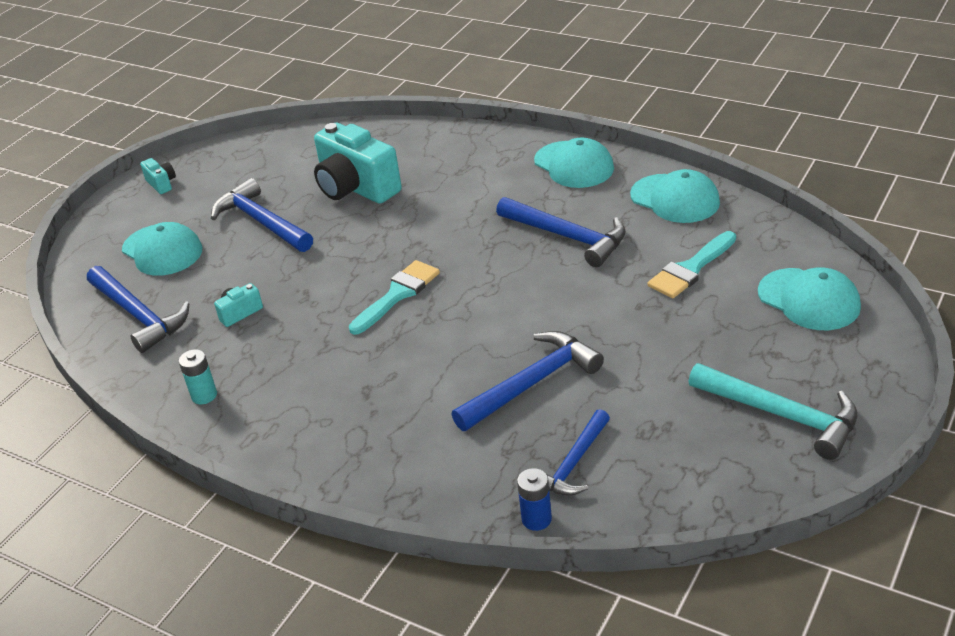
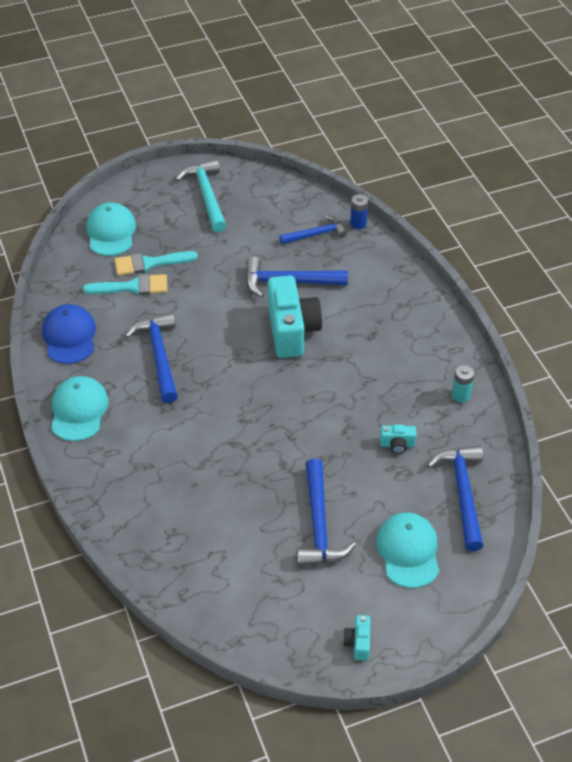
camera: 145 degrees left, 10 degrees up
turquoise camera [314,123,402,204] -> turquoise camera moved to [268,275,322,358]
turquoise brush [349,260,440,335] -> turquoise brush moved to [114,251,198,276]
turquoise cap [630,169,720,223] -> blue cap [42,304,96,364]

